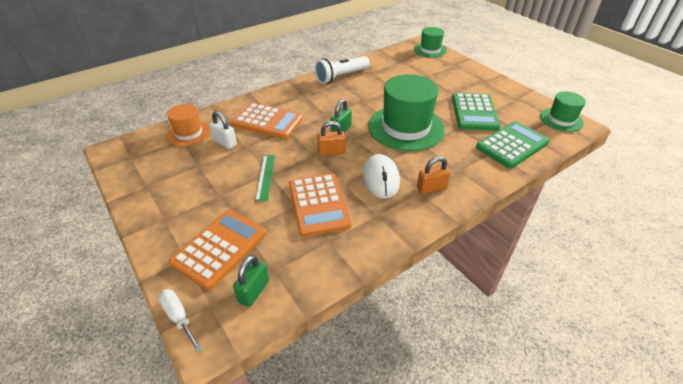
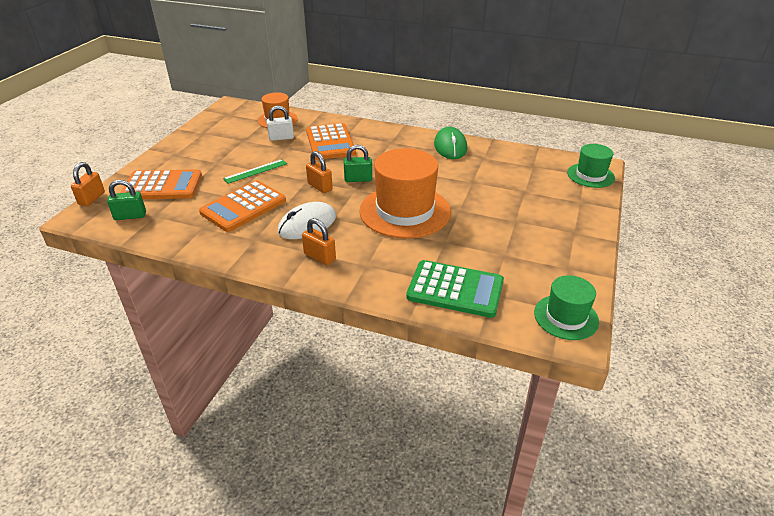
camera: 55 degrees right, 5 degrees down
white screwdriver [158,289,202,353] -> orange padlock [71,162,105,206]
white padlock [209,111,237,149] -> white padlock turned 75 degrees clockwise [267,105,294,141]
white flashlight [315,56,370,84] -> green mouse [434,127,467,159]
green hat [368,74,445,151] -> orange hat [359,148,451,239]
green calculator [452,93,501,131] -> none

